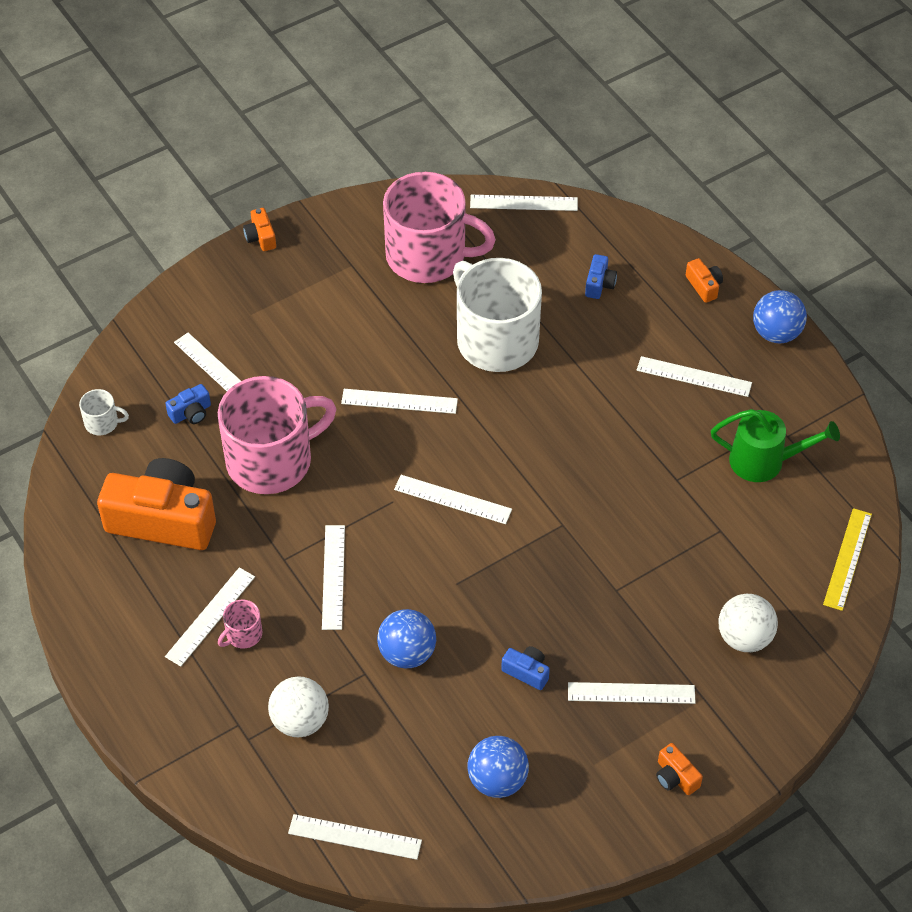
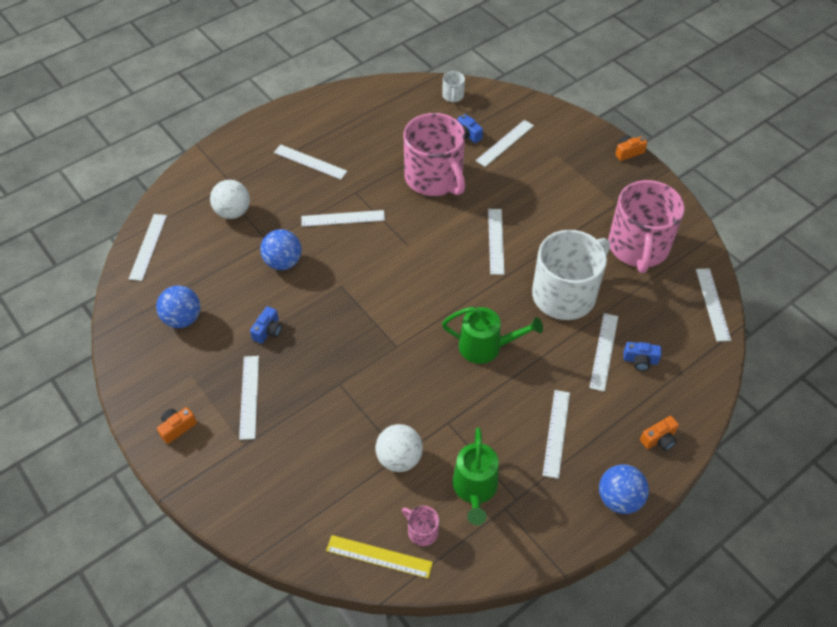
camera: 85 degrees right, 0 degrees up
orange camera [97,458,216,550] -> none
pink mug [218,600,262,648] -> pink mug moved to [402,506,439,546]
white ruler [394,475,512,524] -> white ruler moved to [589,313,618,392]
white ball [719,594,778,652] -> white ball moved to [375,424,423,472]
none -> green watering can [442,307,543,364]

